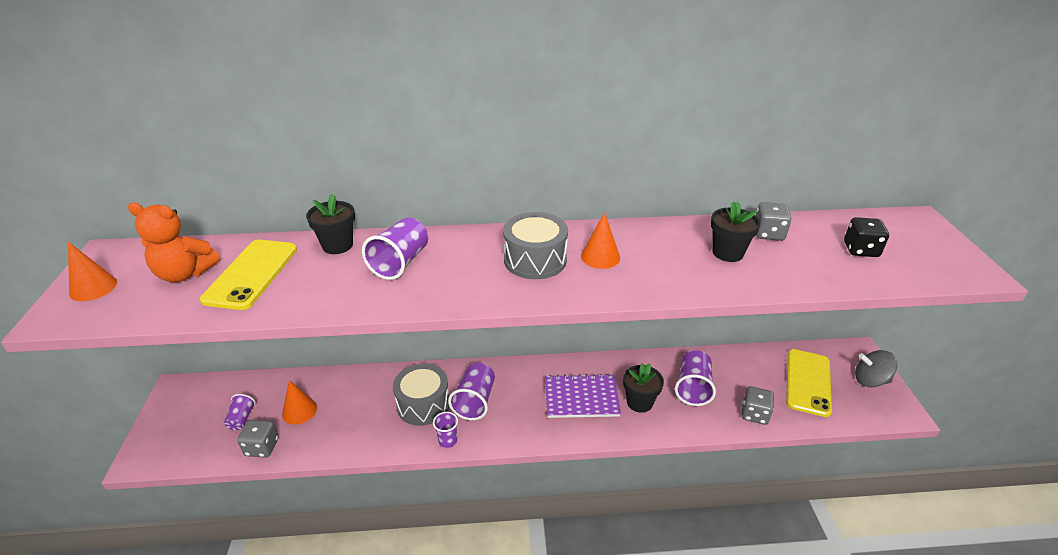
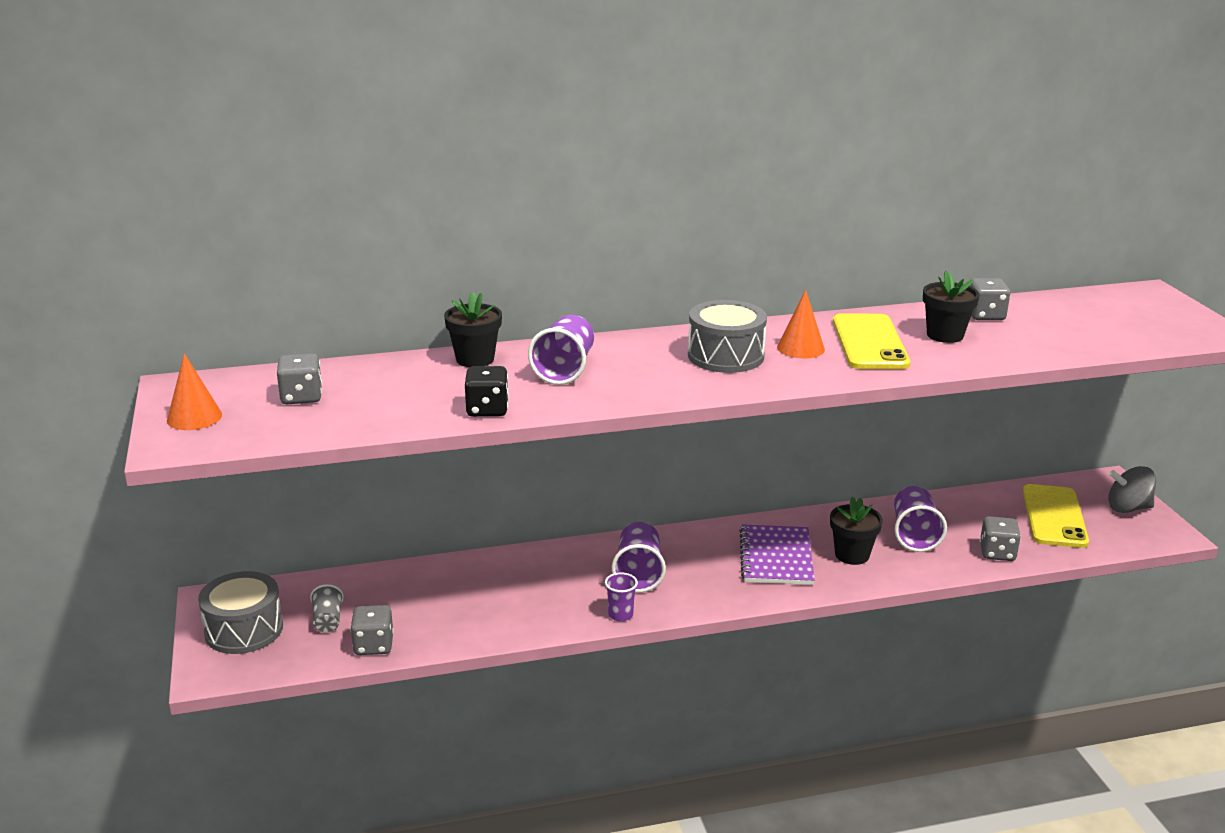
camera: 10 degrees left, 10 degrees down
orange teddy bear [128,202,220,282] -> grey dice [277,353,322,404]
yellow phone [200,240,297,310] -> yellow phone moved to [833,313,910,369]
purple cup [224,394,256,430] -> grey cup [310,584,344,632]
orange cone [282,380,317,424] -> none
grey drum [393,364,449,426] -> grey drum moved to [198,571,283,654]
purple notebook [545,374,621,418] -> purple notebook turned 75 degrees counterclockwise [739,524,815,585]
black dice [844,217,889,257] -> black dice moved to [465,366,509,417]

